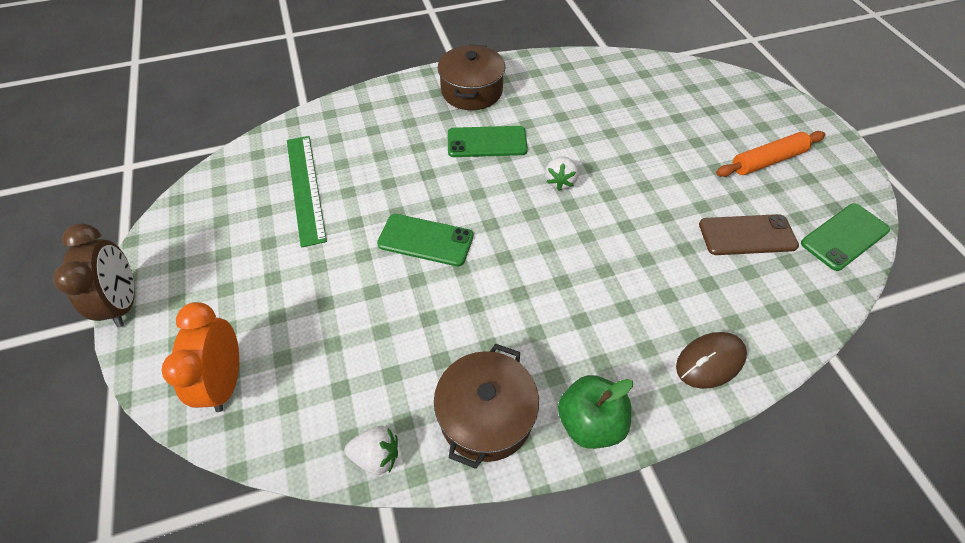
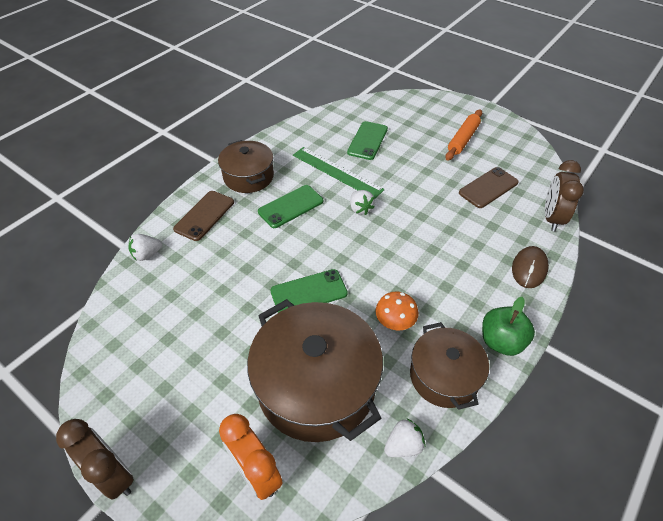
camera: 35 degrees left, 5 degrees down
green ruler [287,136,327,248] -> green ruler moved to [293,147,385,199]
green phone [801,203,890,271] -> green phone moved to [347,121,388,160]
none -> white strawberry [129,234,162,261]
none -> brown phone [173,191,234,241]
none -> brown pot [247,299,383,442]
none -> orange mushroom [375,291,418,330]
none -> brown clock [545,160,584,231]

